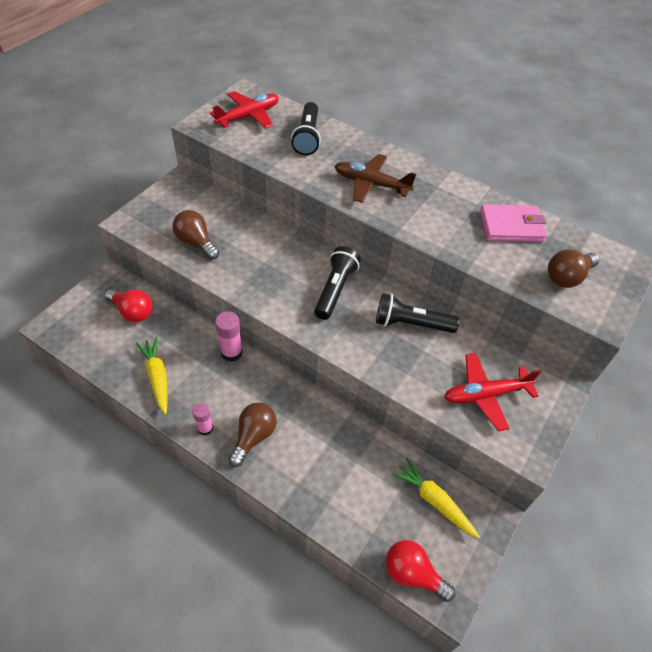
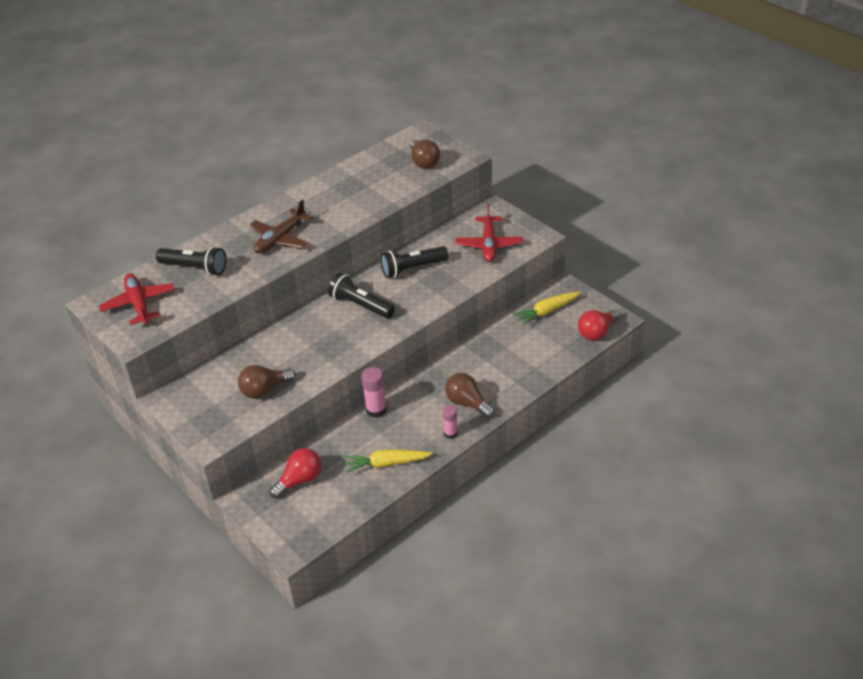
camera: 70 degrees left, 10 degrees down
black flashlight [376,293,459,333] -> black flashlight turned 45 degrees clockwise [380,246,448,278]
pink wallet [480,204,547,242] -> none

